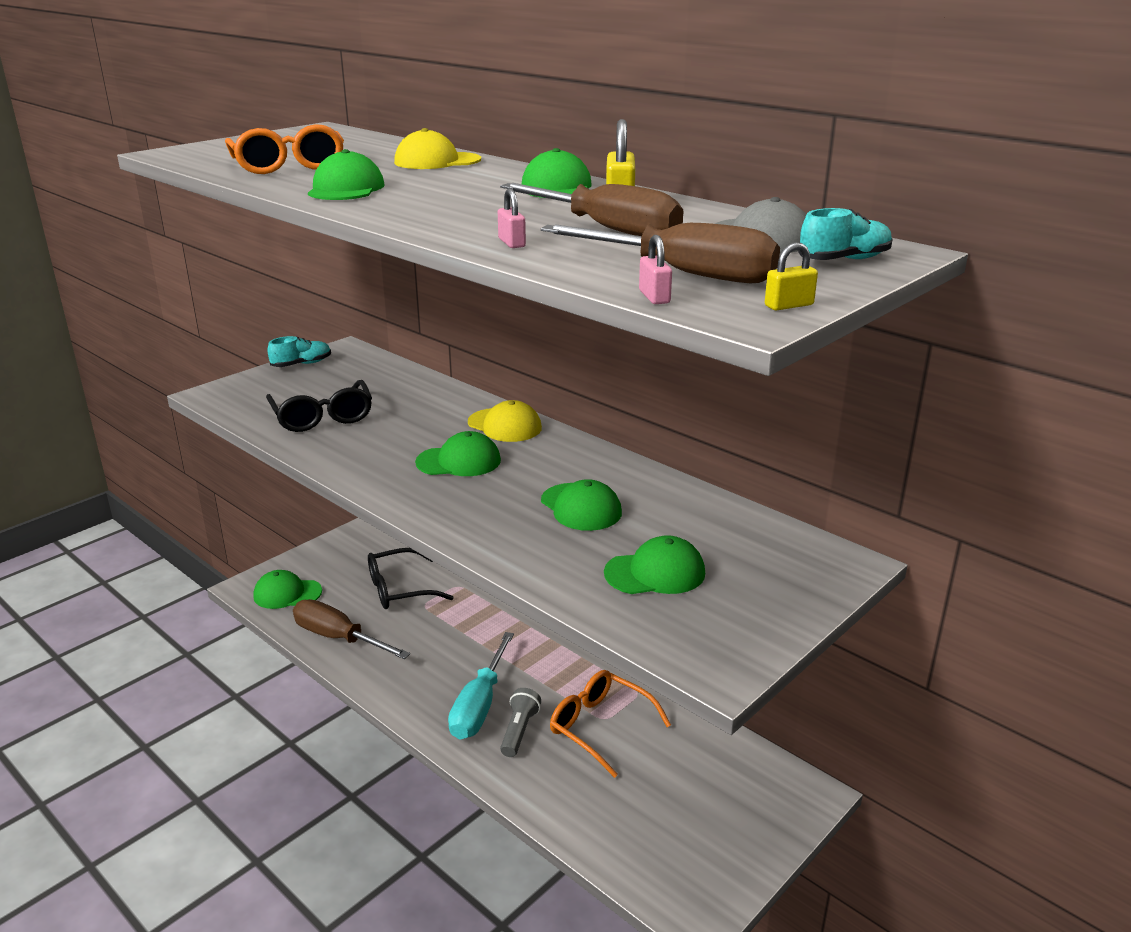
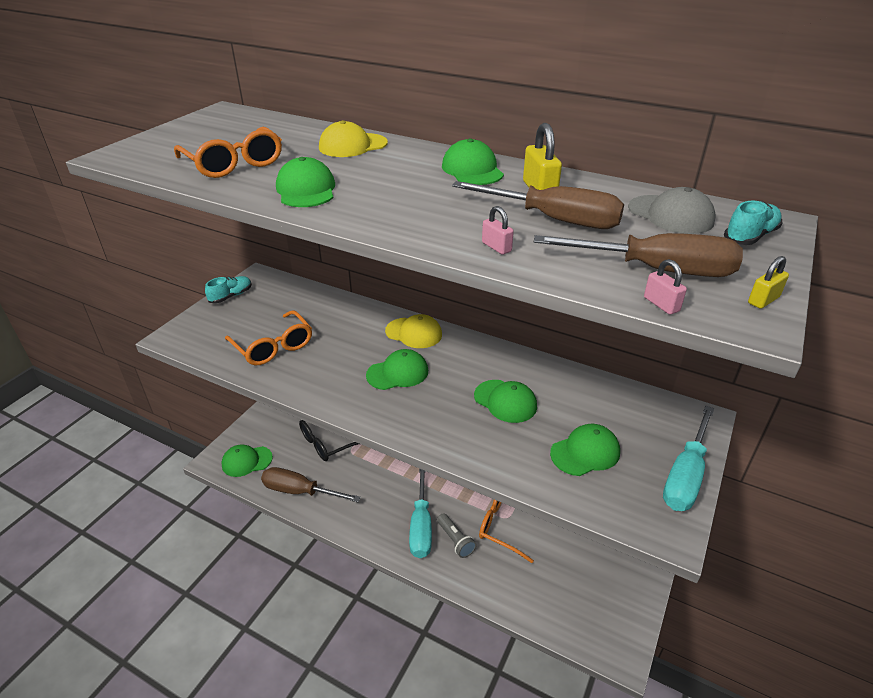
camera: 15 degrees left, 10 degrees up
black glasses [266,380,372,432] -> orange glasses [225,310,312,365]
grey flashlight [500,688,541,757] -> grey flashlight turned 150 degrees clockwise [437,513,477,558]
none -> turquoise screwdriver [663,406,714,511]

